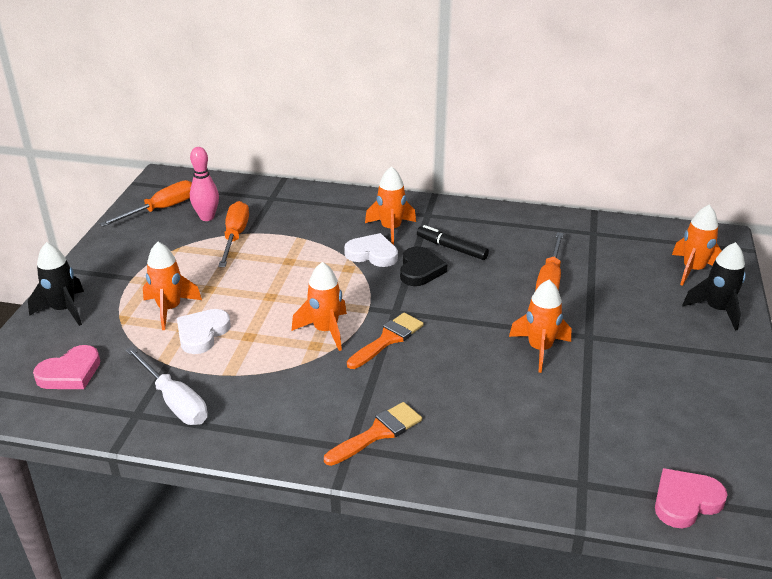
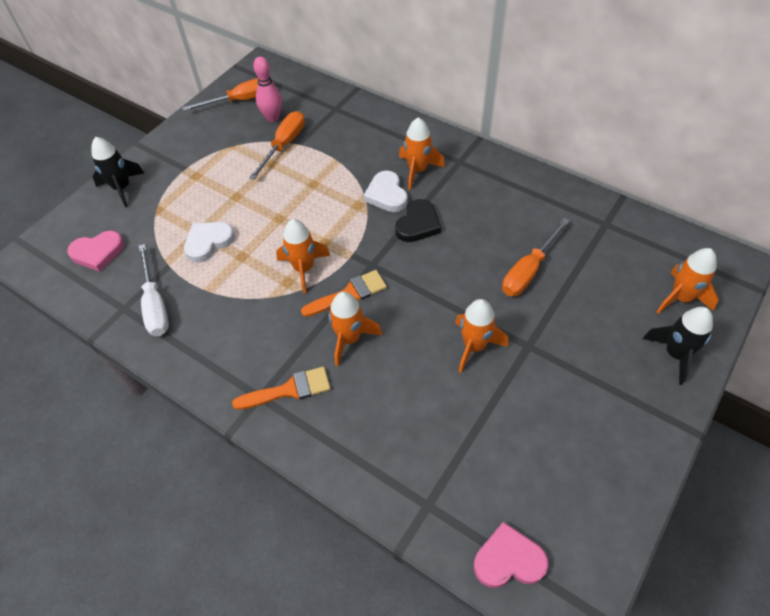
camera: 25 degrees right, 20 degrees up
orange rocket [143,242,202,330] -> orange rocket moved to [328,292,382,366]
white heart [344,233,398,267] -> white heart turned 150 degrees counterclockwise [363,171,408,212]
black marker [417,225,489,260] -> none

